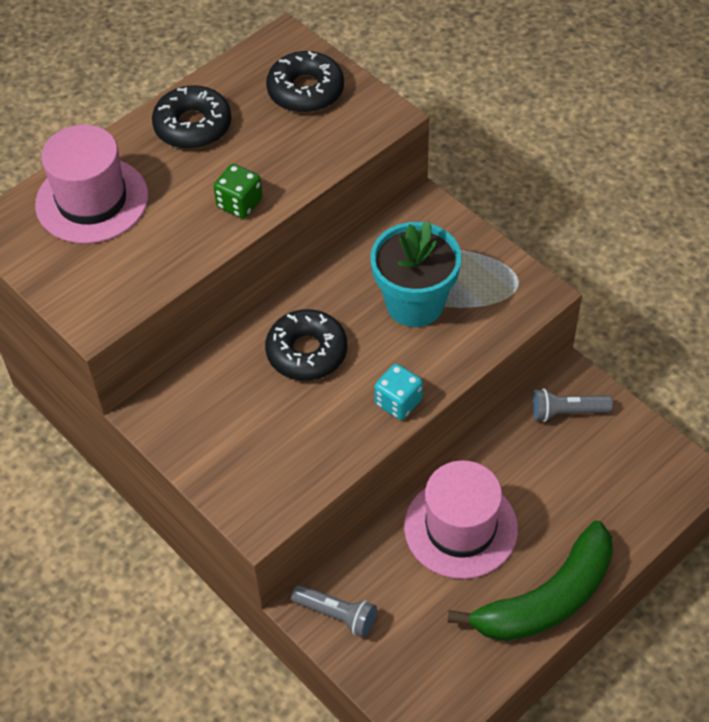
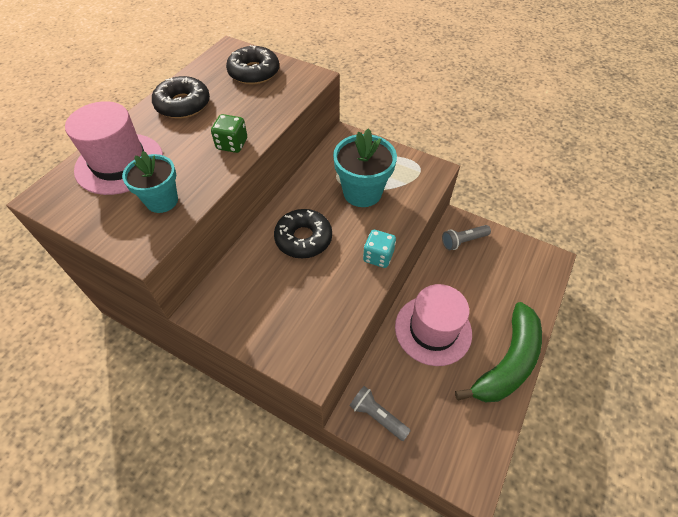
camera: 20 degrees left, 0 degrees up
grey flashlight [291,584,377,637] -> grey flashlight turned 150 degrees counterclockwise [350,386,411,441]
none -> turquoise flower pot [122,151,178,213]

